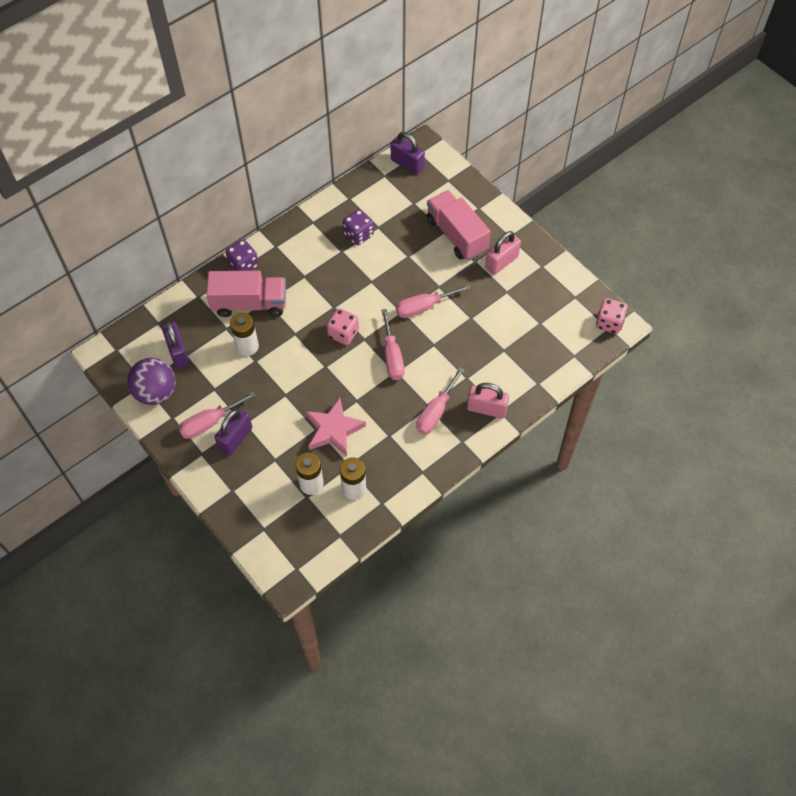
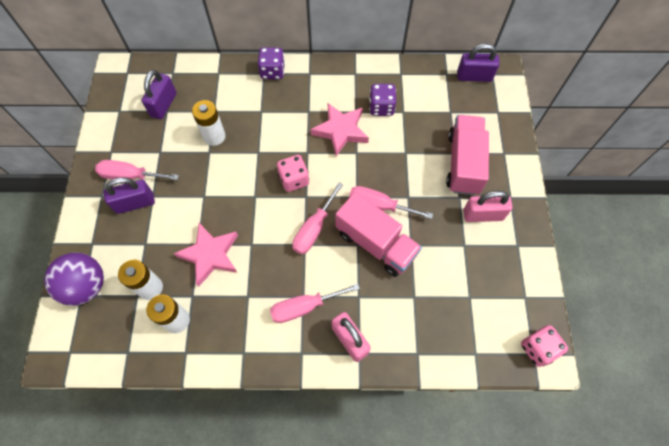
camera: 40 degrees right, 5 degrees up
purple ball [127,358,176,405] -> purple ball moved to [44,252,104,306]
pink truck [206,271,286,317] -> pink truck moved to [335,192,422,277]
purple padlock [391,132,425,175] -> purple padlock turned 75 degrees counterclockwise [457,44,500,82]
none -> pink star [311,103,369,156]

